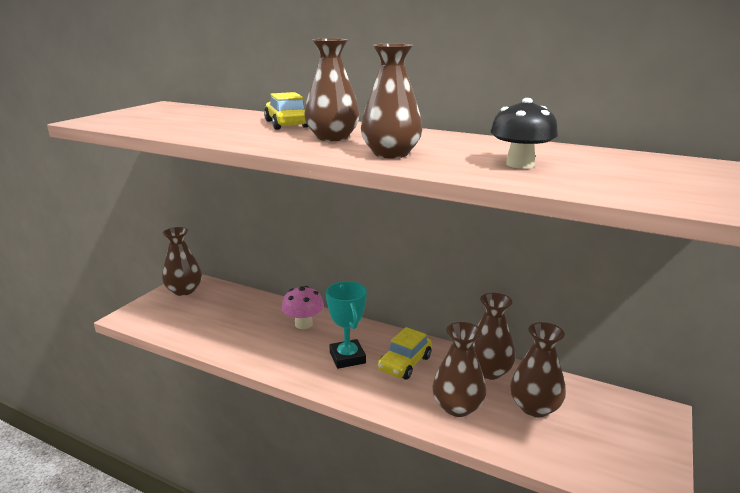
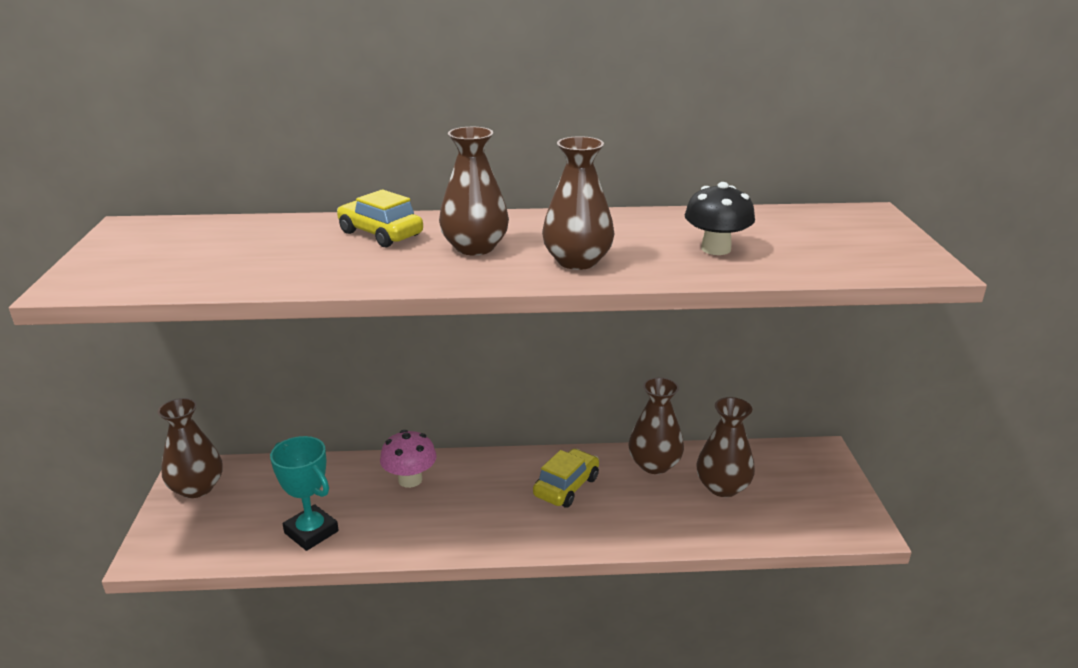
camera: 30 degrees left, 5 degrees up
turquoise trophy [326,281,367,369] -> turquoise trophy moved to [270,436,339,551]
yellow car [378,327,432,380] -> yellow car turned 150 degrees counterclockwise [533,449,599,508]
brown vase [432,322,486,417] -> none

